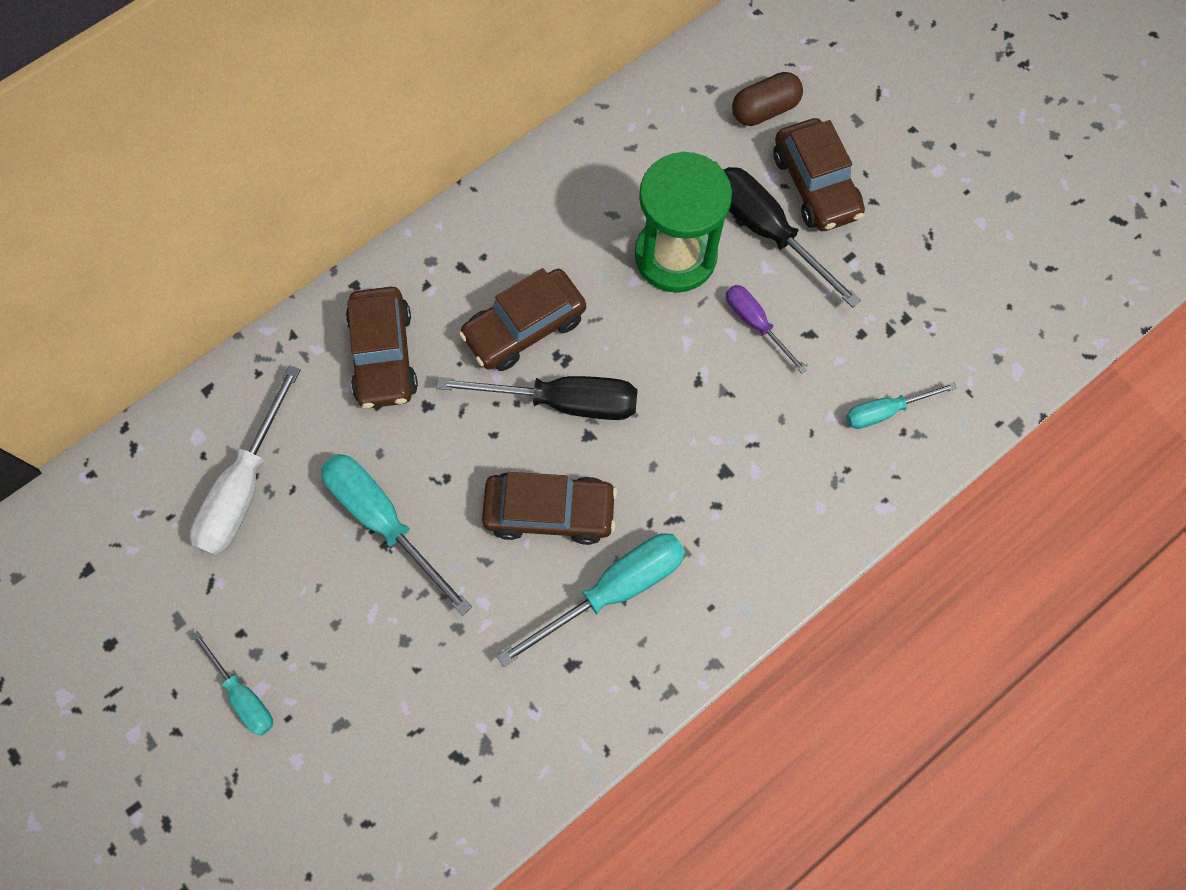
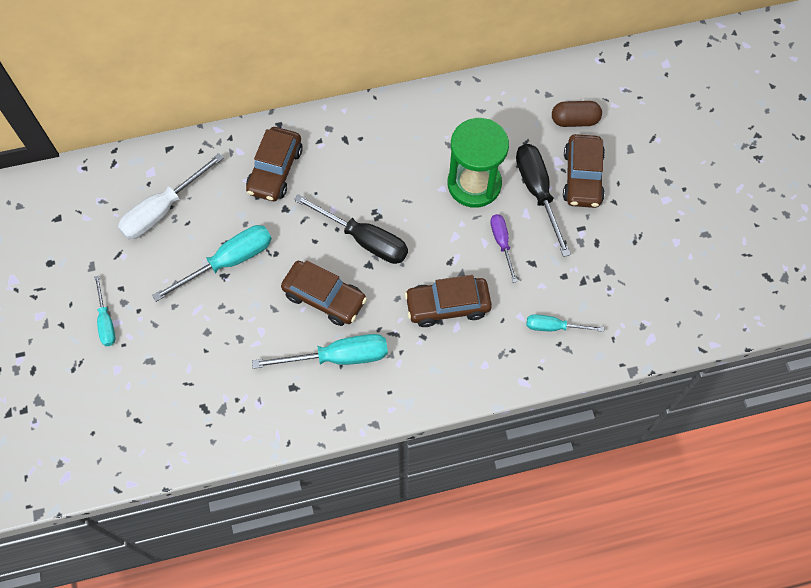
camera: 25 degrees right, 5 degrees down
turquoise screwdriver [321,454,472,616] -> turquoise screwdriver turned 75 degrees clockwise [152,225,272,302]
brown car [459,268,586,371] -> brown car moved to [404,275,492,327]

